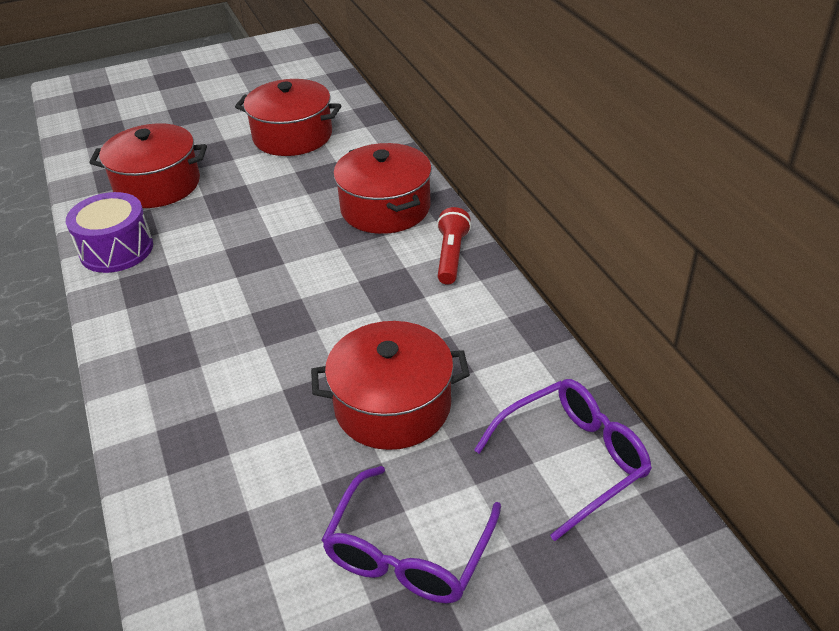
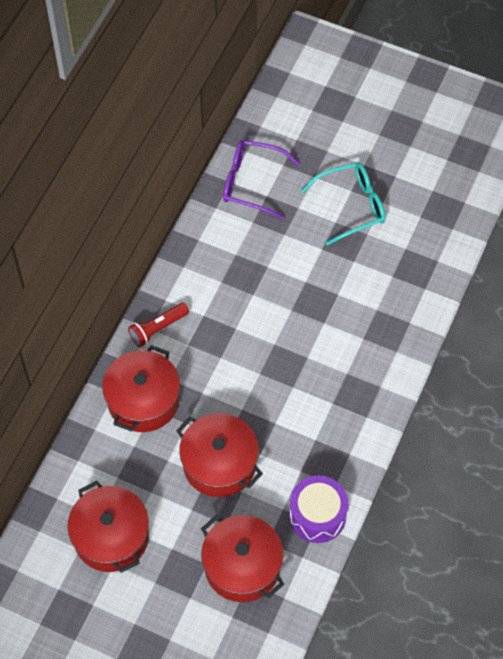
camera: 135 degrees left, 20 degrees up
red pot [311,321,470,450] -> red pot moved to [176,413,263,497]
purple glasses [321,466,501,603] -> turquoise glasses [301,162,386,245]

